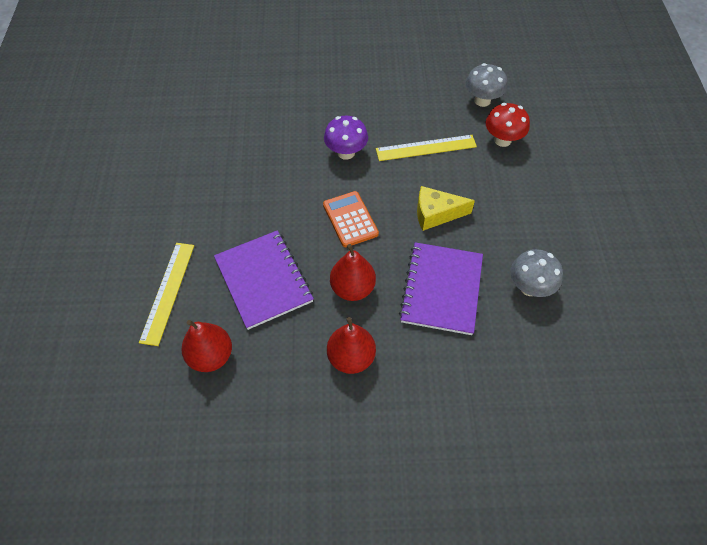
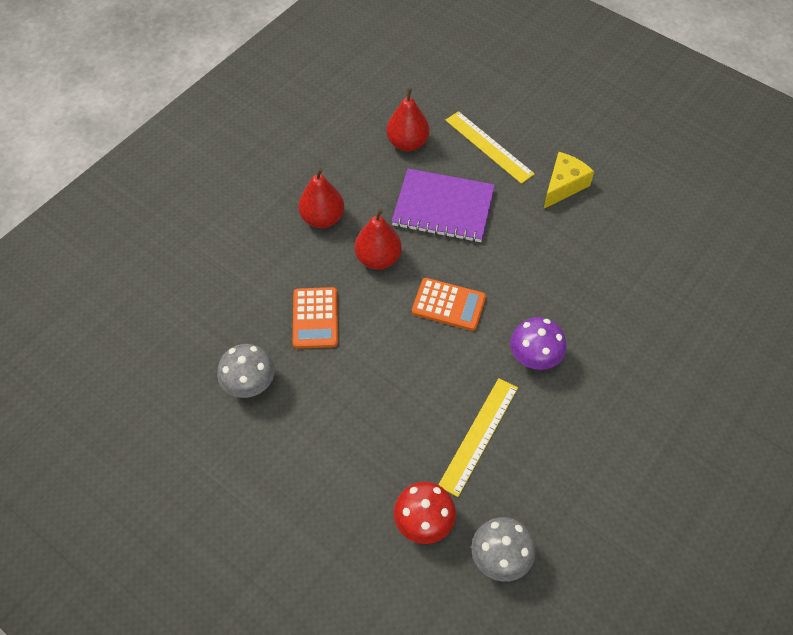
camera: 130 degrees right, 0 degrees up
purple notebook [399,242,483,335] -> orange calculator [293,287,338,349]
yellow cheese [417,186,475,231] -> yellow cheese moved to [543,152,594,209]

